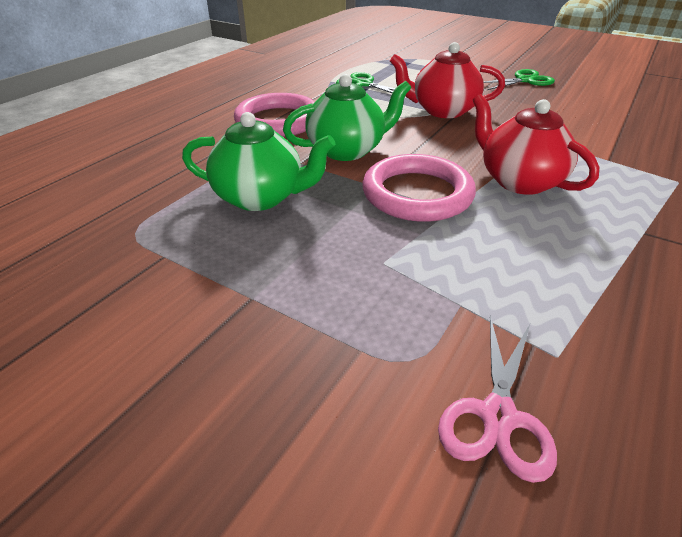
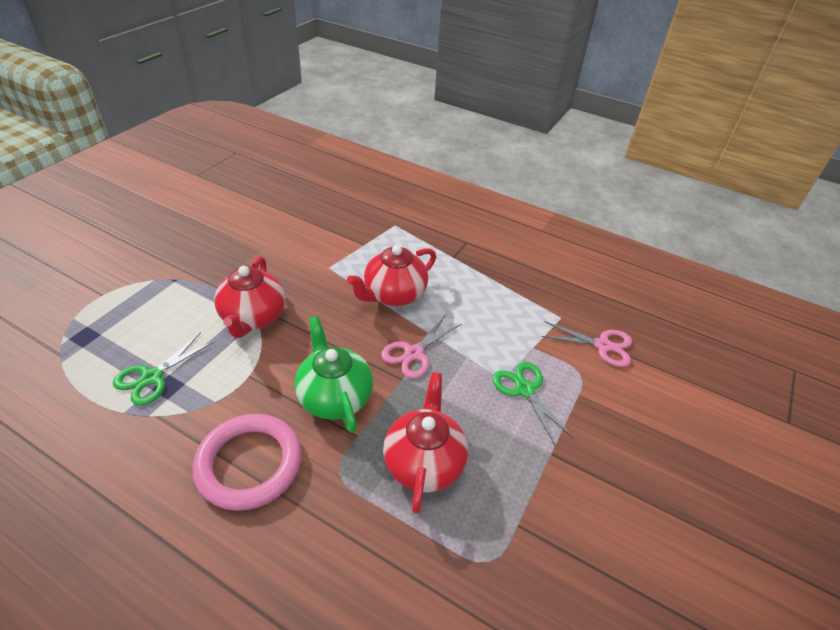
camera: 95 degrees left, 5 degrees up
green teapot [182,112,335,211] -> red teapot [383,372,468,514]
pink ring [362,154,476,222] -> pink scissors [381,316,461,379]
green scissors [483,69,555,90] -> green scissors moved to [493,362,574,446]

